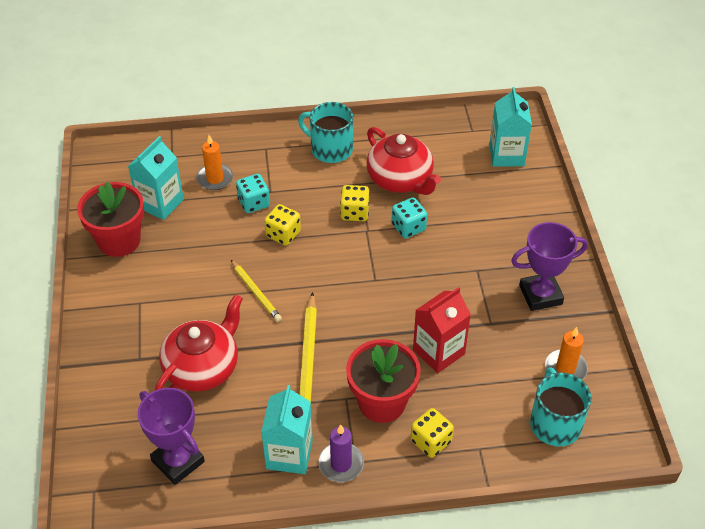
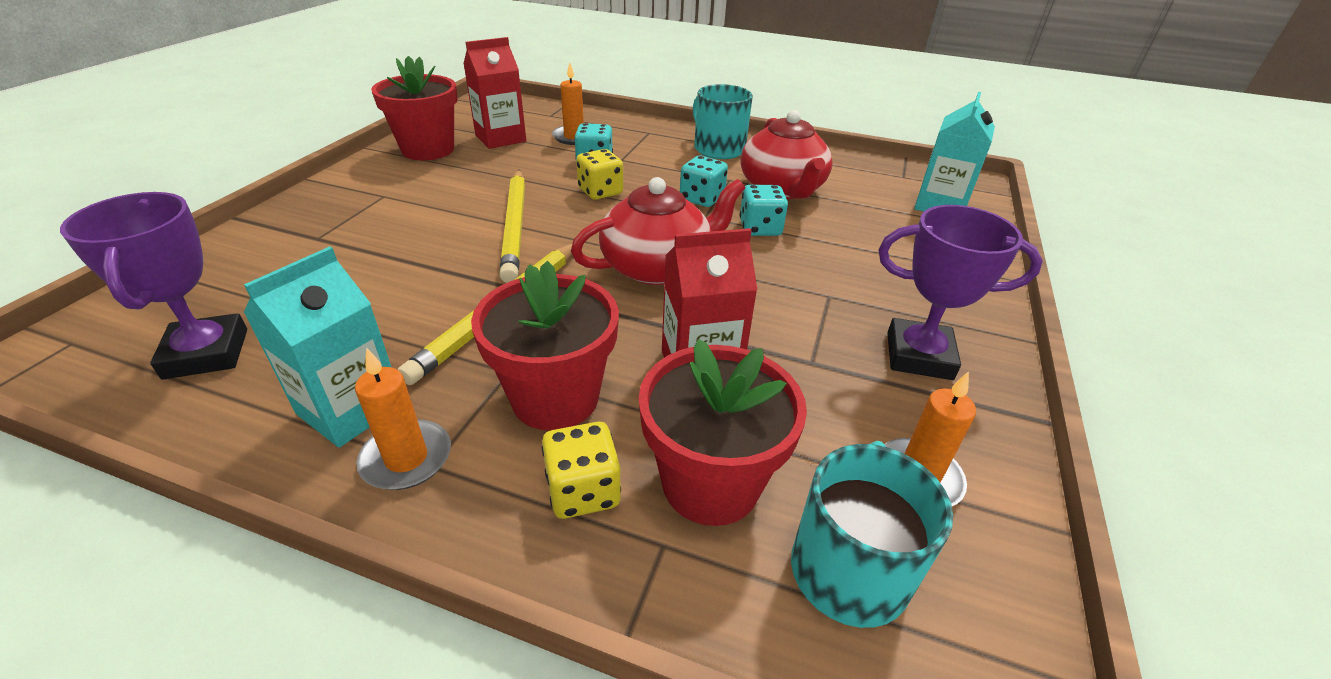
camera: 25 degrees right, 10 degrees down
turquoise carton [128,136,184,220] -> red carton [463,37,526,149]
red teapot [155,294,243,392] -> red teapot moved to [571,177,745,285]
yellow pencil [231,260,282,322] -> yellow pencil [499,170,525,283], size x1.66
purple candle [318,424,364,482] -> orange candle [355,348,451,490]
yellow dice [340,185,370,221] -> turquoise dice [680,156,728,207]
none -> red flower pot [639,339,807,526]

